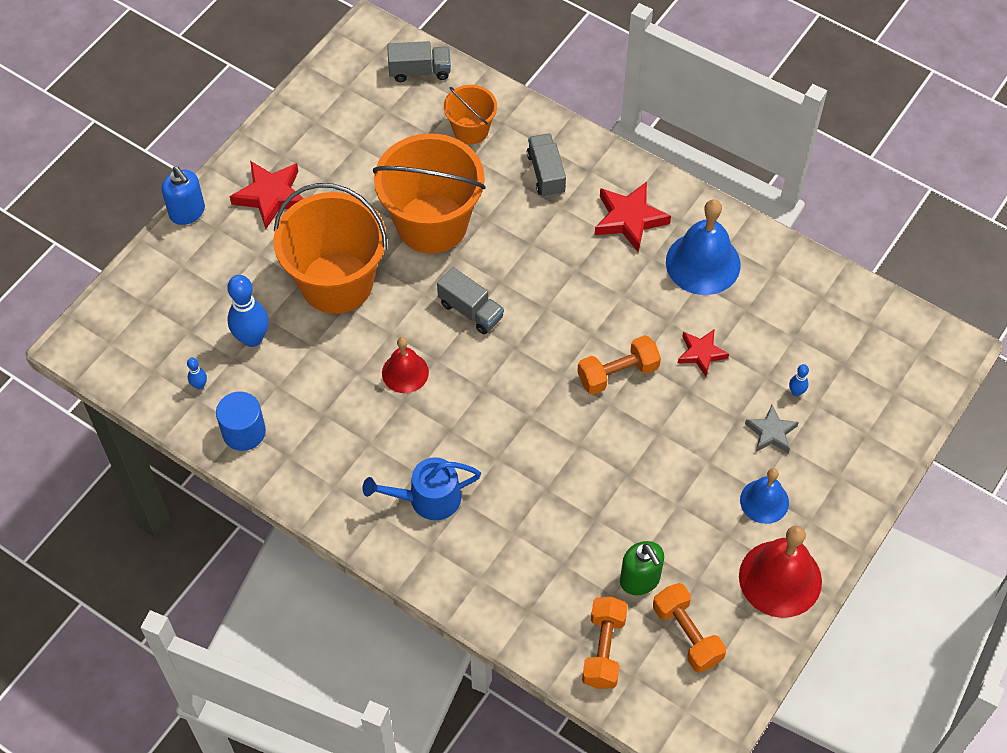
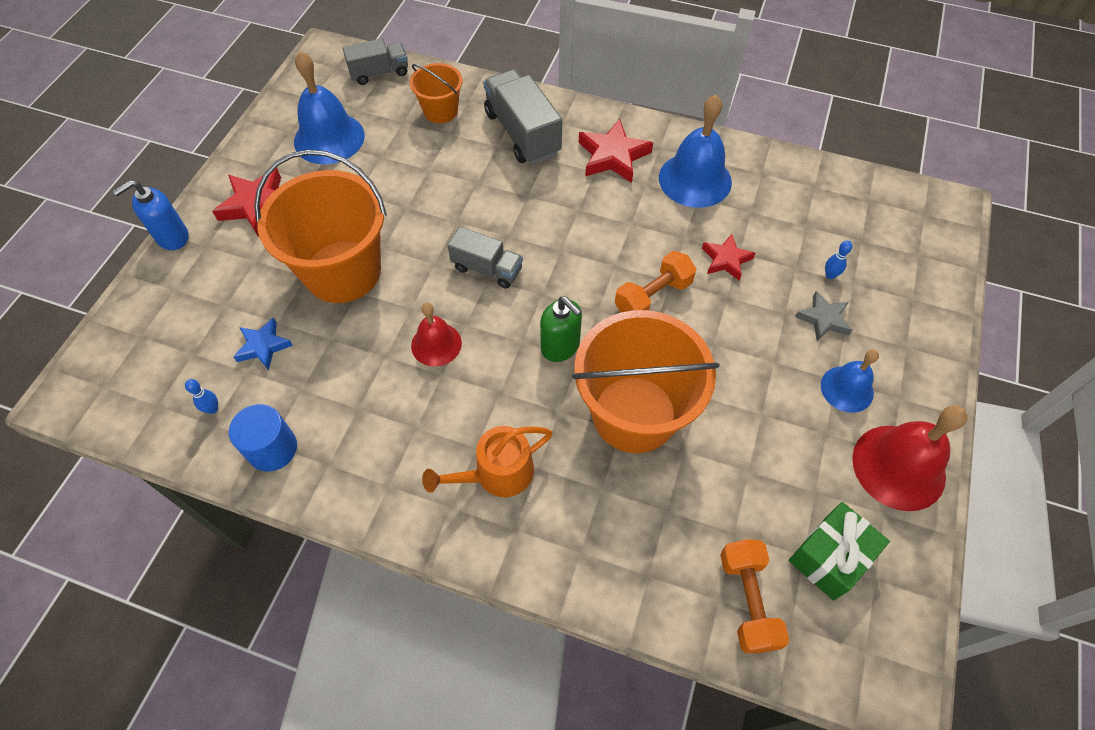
camera: 15 degrees left, 0 degrees up
blue soap dispenser [162,166,205,225] -> blue soap dispenser turned 105 degrees clockwise [113,180,189,250]
blue bowling pin [227,275,269,347] -> blue star [234,317,293,370]
blue watering can [362,457,481,520] -> orange watering can [422,426,553,497]
orange bucket [373,133,486,254] -> orange bucket moved to [572,310,720,453]
grey truck [527,134,566,198] -> grey truck [483,69,562,165], size x1.61
green soap dispenser [620,541,664,595] -> green soap dispenser moved to [540,296,582,362]
orange dumbbell [653,583,726,673] -> green gift [789,502,890,601]
none -> blue bell [294,51,365,164]

